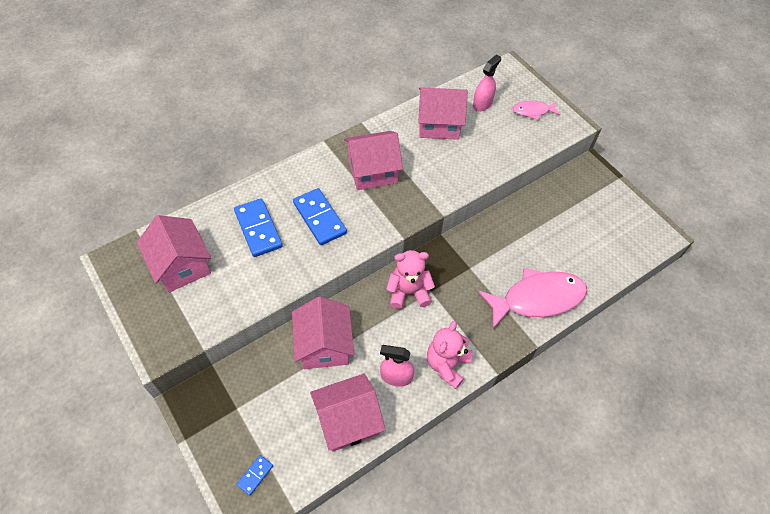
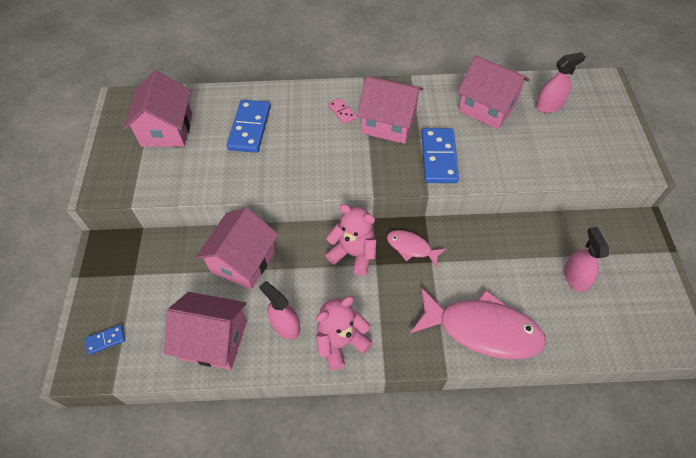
camera: 35 degrees right, 0 degrees up
blue domino [293,188,347,245] -> blue domino moved to [421,128,459,183]
pink fish [513,101,560,120] -> pink fish moved to [387,230,446,267]
none -> pink domino [328,98,357,124]
none -> pink spray bottle [564,227,609,292]

